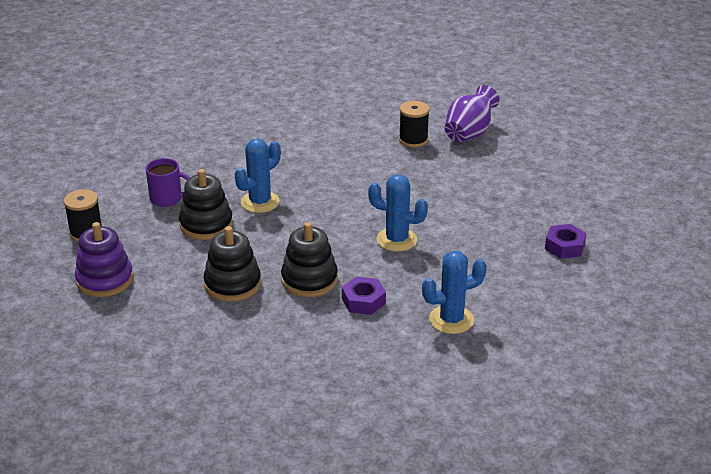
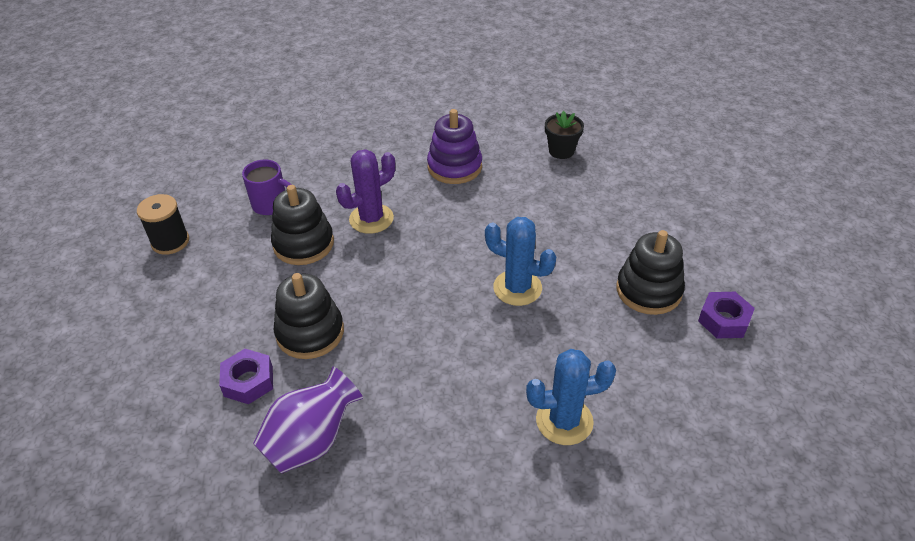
camera: 10 degrees right, 10 degrees up
purple stacking toy [75,222,133,297] -> purple stacking toy moved to [427,109,482,184]
blue cactus [235,138,281,213] -> purple cactus [336,149,395,234]
black stacking toy [281,222,338,297] -> black stacking toy moved to [616,230,685,315]
purple nut [342,276,386,315] -> purple nut moved to [219,349,273,404]
black spool [399,101,430,147] -> black flower pot [545,111,584,159]
purple vase [445,85,500,142] -> purple vase moved to [253,366,363,474]

